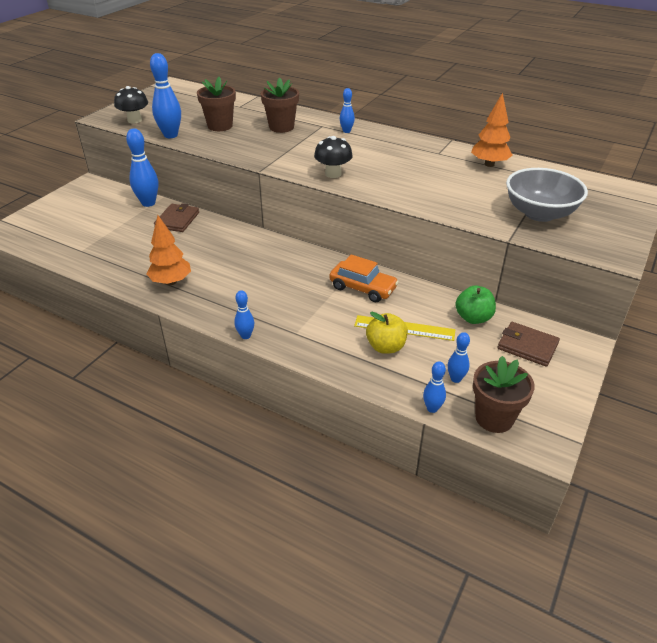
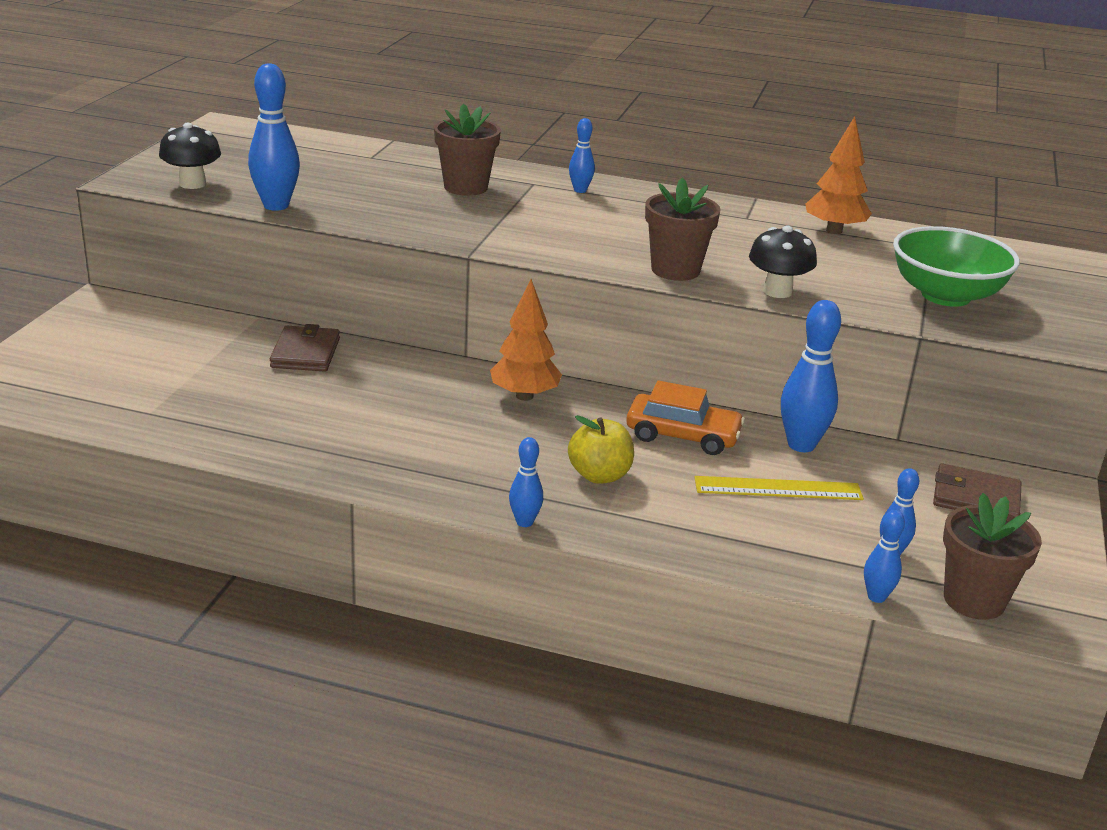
camera: 15 degrees left, 10 degrees down
blue bowling pin [126,128,158,207] -> blue bowling pin moved to [781,300,841,452]
orange tree [147,215,191,285] -> orange tree moved to [490,279,562,401]
brown flower pot [197,77,236,131] -> brown flower pot moved to [645,178,721,281]
black mushroom [314,136,353,178] -> black mushroom moved to [749,225,817,298]
yellow apple [366,312,408,354] -> yellow apple moved to [568,415,634,484]
green apple [455,286,496,324] -> none
grey bowl [506,168,588,222] -> green bowl [893,226,1020,307]

